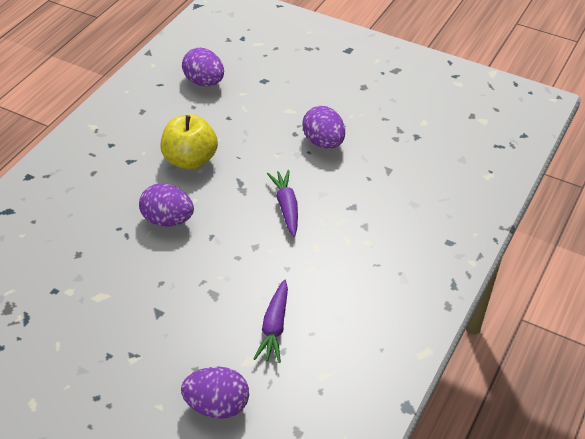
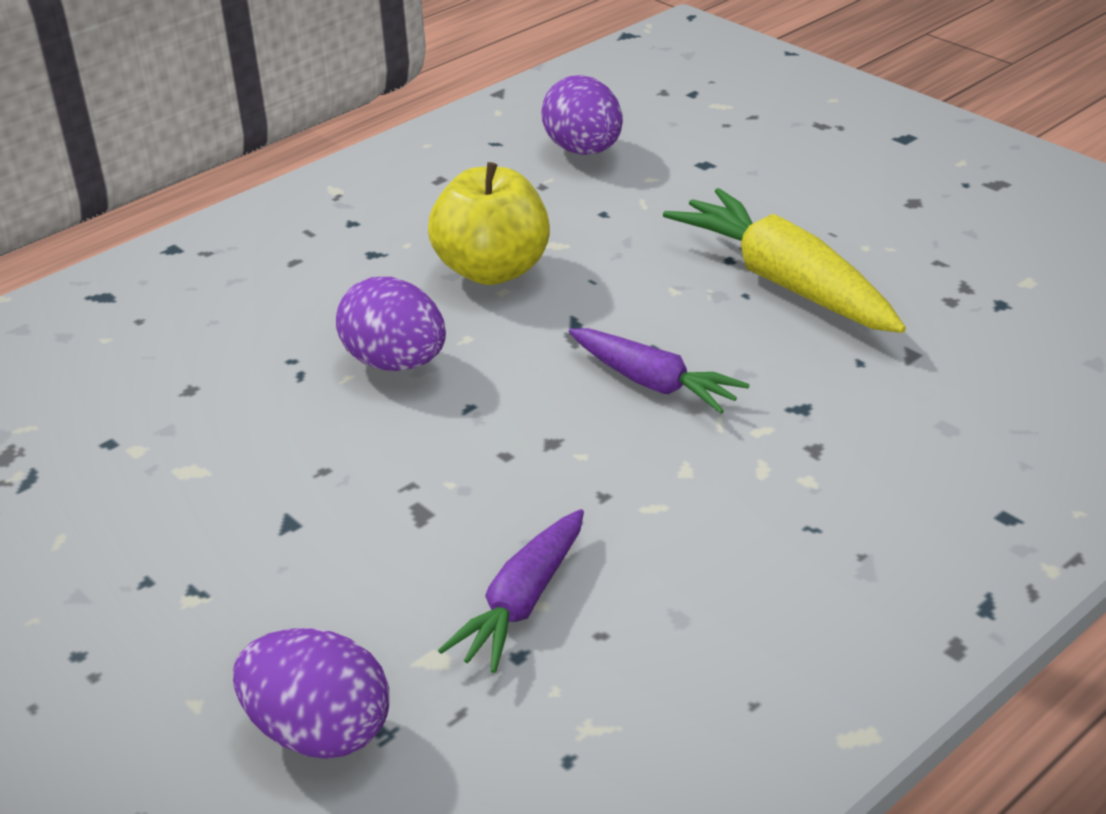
camera: 20 degrees right, 10 degrees down
purple carrot [267,170,298,237] -> purple carrot turned 120 degrees clockwise [569,328,750,414]
purple egg [302,106,345,149] -> yellow carrot [663,188,906,333]

